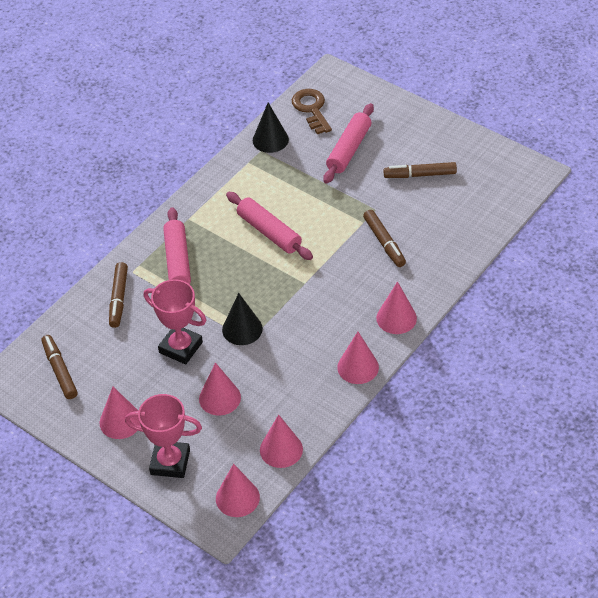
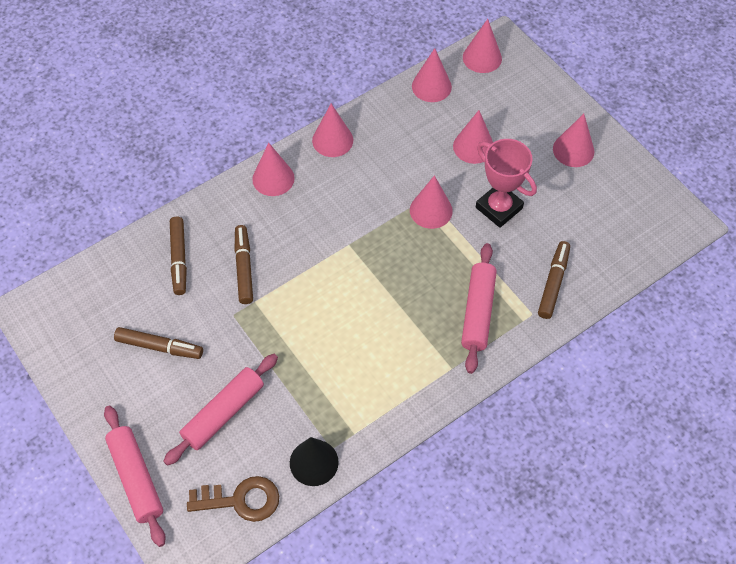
camera: 165 degrees left, 10 degrees up
brown marker [41,335,78,399] -> brown marker moved to [170,217,187,295]
pink trophy [125,394,202,478] -> none
black cone [222,293,263,345] -> pink cone [410,175,453,229]
pink rolling pin [226,192,313,260] -> pink rolling pin moved to [104,406,166,547]
brown key [292,89,332,134] -> brown key turned 90 degrees counterclockwise [187,476,279,522]

